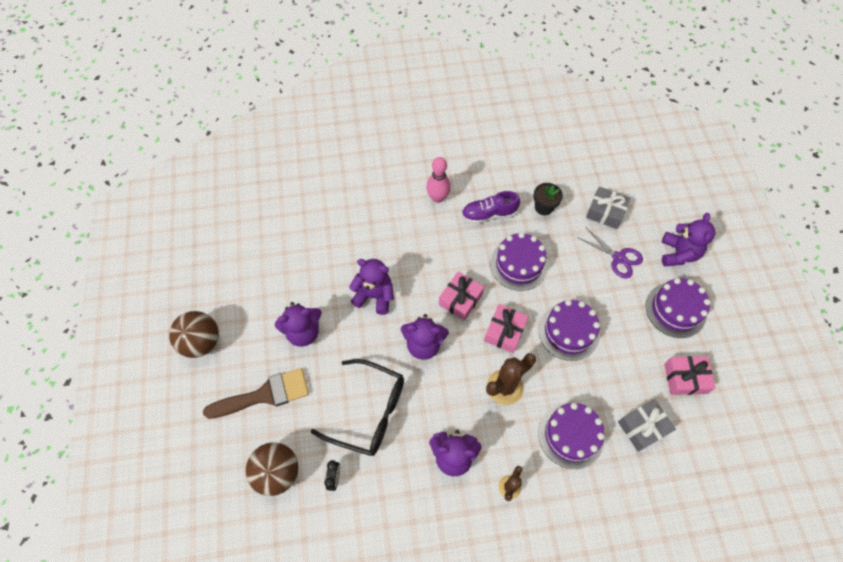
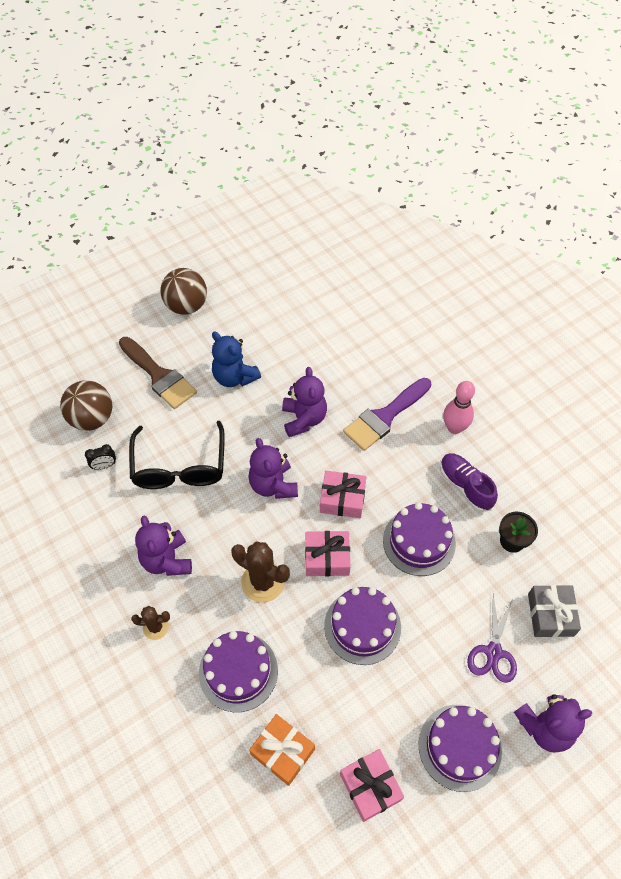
camera: 65 degrees right, 5 degrees down
purple teddy bear [275,302,322,347] -> blue teddy bear [212,331,261,387]
grey gift [618,399,676,452] -> orange gift [249,714,315,786]
none -> purple brush [343,378,431,451]

